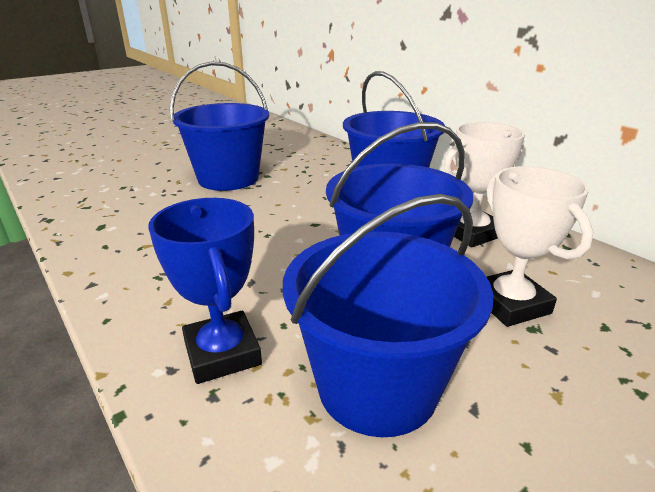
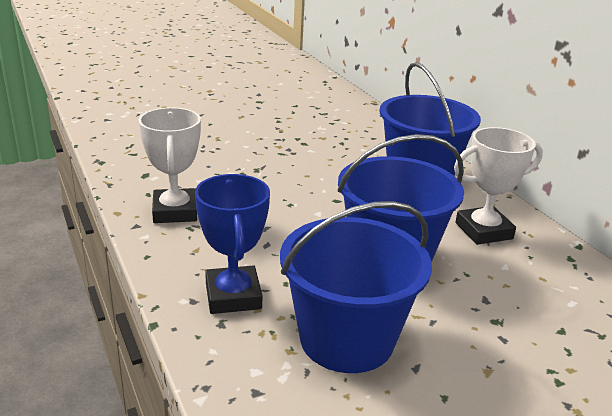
camera: 10 degrees right, 0 degrees up
blue bucket [170,61,269,191] -> none
white trophy [487,166,593,327] -> white trophy moved to [138,107,201,223]

